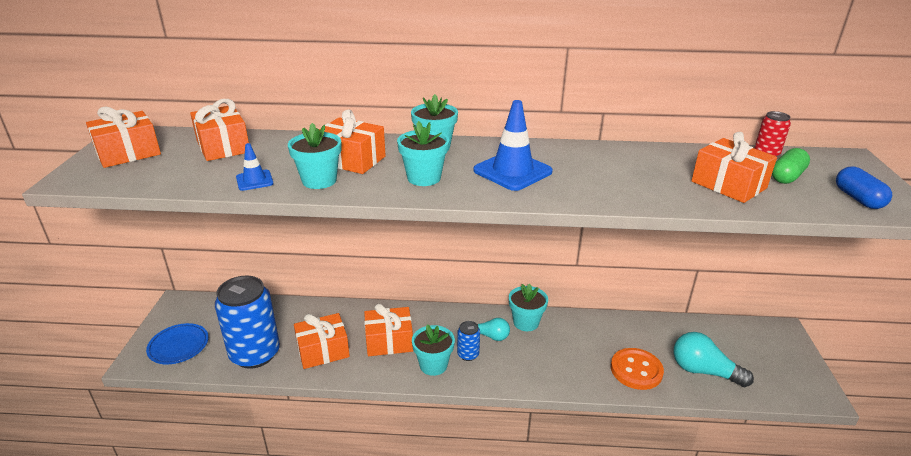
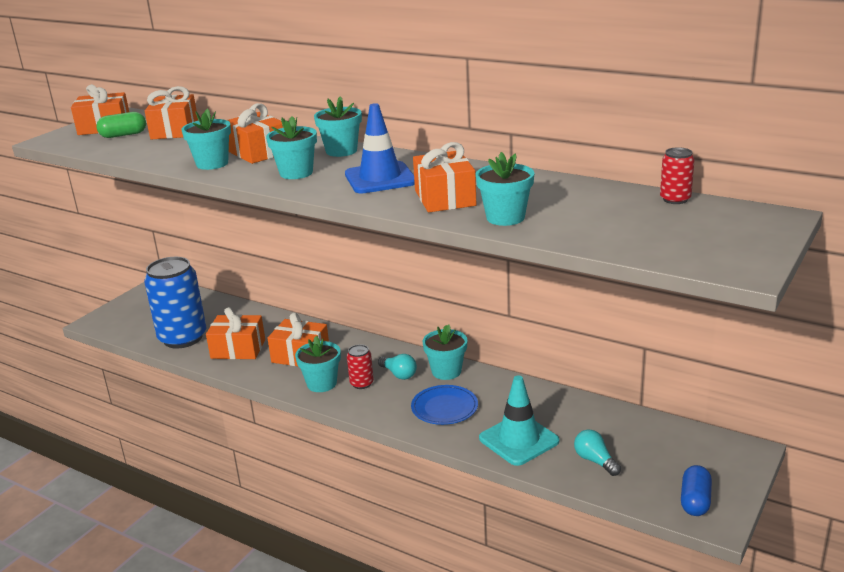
camera: 30 degrees right, 5 degrees down
blue plate [146,323,209,364] -> blue plate moved to [411,385,478,425]
blue traffic cone [236,143,273,191] -> none
blue can [457,321,480,361] -> red can [347,344,374,389]
orange button [611,348,664,390] -> turquoise traffic cone [479,375,559,466]
turquoise light bulb [673,332,754,387] -> turquoise light bulb [574,429,621,476], size x0.60
orange gift [691,132,777,203] -> orange gift moved to [413,142,477,212]
green capsule [772,148,810,184] -> green capsule moved to [96,112,146,138]
blue capsule [836,167,892,209] -> blue capsule moved to [681,465,712,516]
none -> turquoise flower pot [476,152,534,226]

